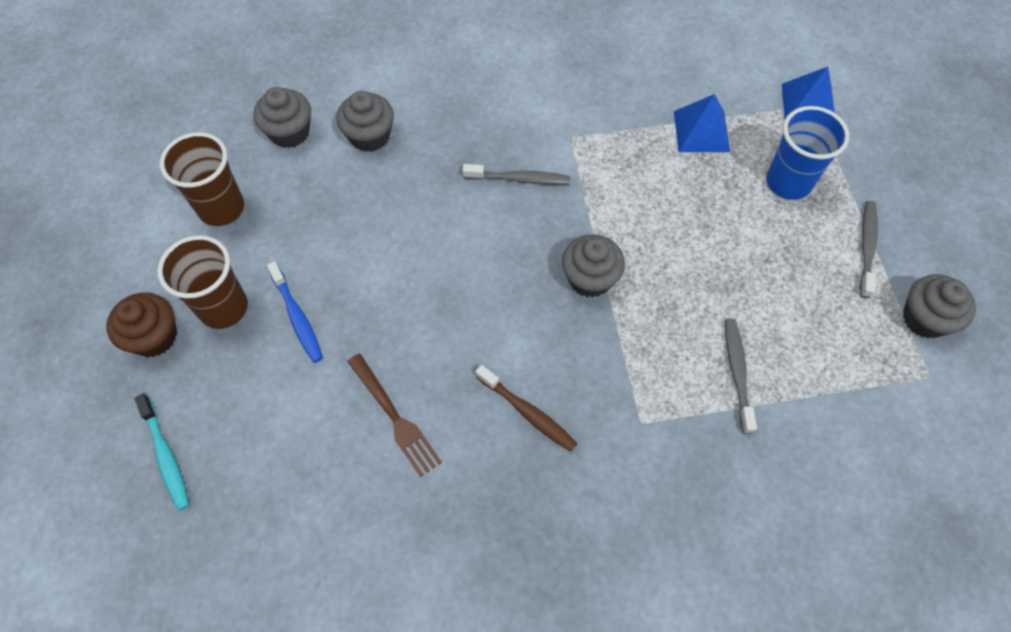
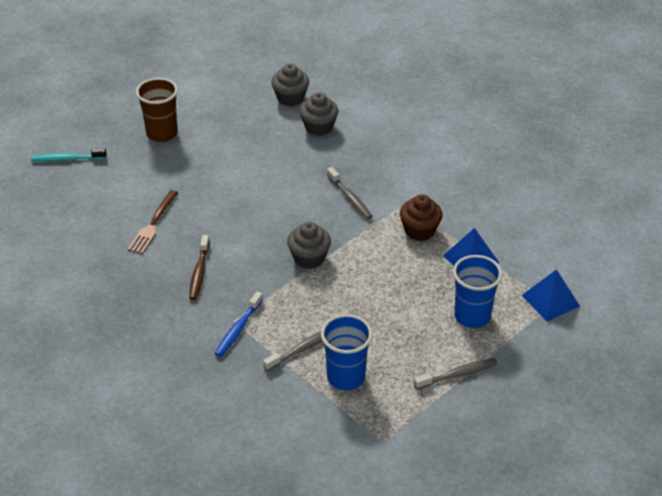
camera: 55 degrees right, 20 degrees down
brown cupcake [106,293,177,357] -> brown cupcake moved to [400,194,443,241]
turquoise toothbrush [134,394,190,511] -> turquoise toothbrush turned 60 degrees clockwise [31,148,107,162]
brown cup [160,132,244,226] -> none
blue toothbrush [267,261,323,363] -> blue toothbrush moved to [215,291,263,357]
grey cupcake [903,274,976,338] -> none
none -> blue cup [321,314,373,390]

